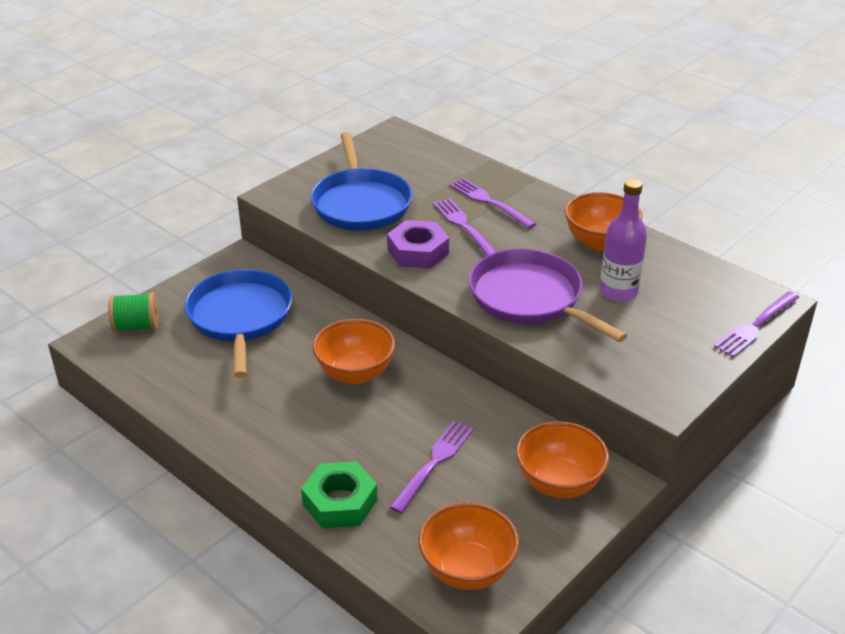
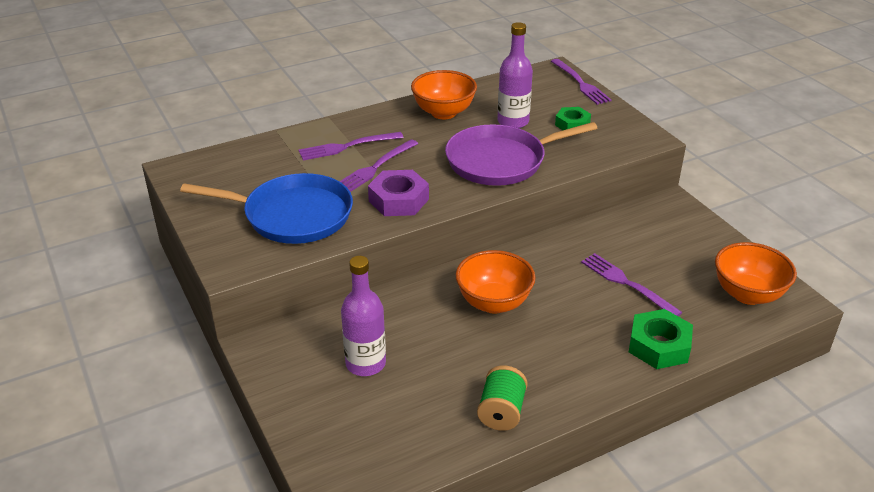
camera: 70 degrees left, 0 degrees up
green spool [108,293,159,332] -> green spool moved to [477,365,528,431]
blue pan [184,269,292,378] -> purple bottle [341,256,386,376]
purple fork [433,198,496,256] -> purple fork turned 45 degrees counterclockwise [339,139,418,192]
orange bowl [516,421,609,498] -> none
none -> green nut [555,107,591,130]

